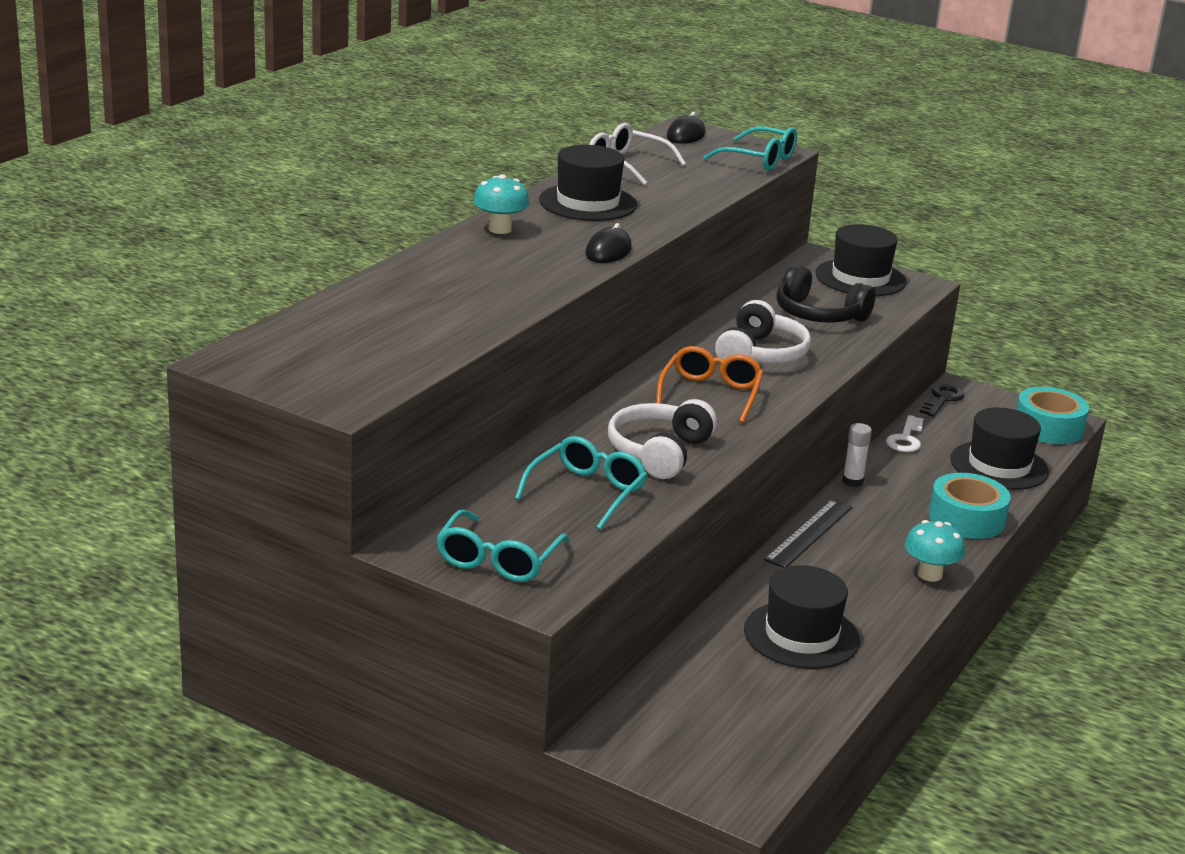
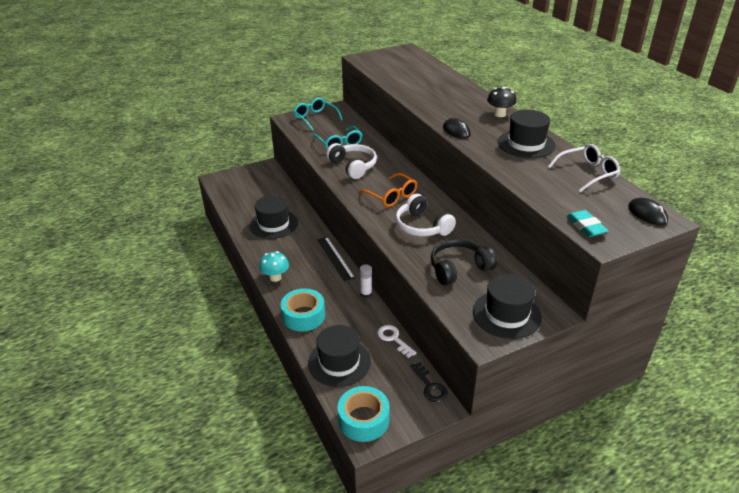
camera: 125 degrees right, 10 degrees up
turquoise mushroom [473,174,529,234] -> black mushroom [487,86,516,117]
turquoise glasses [703,126,797,171] -> turquoise eraser [567,210,608,237]

